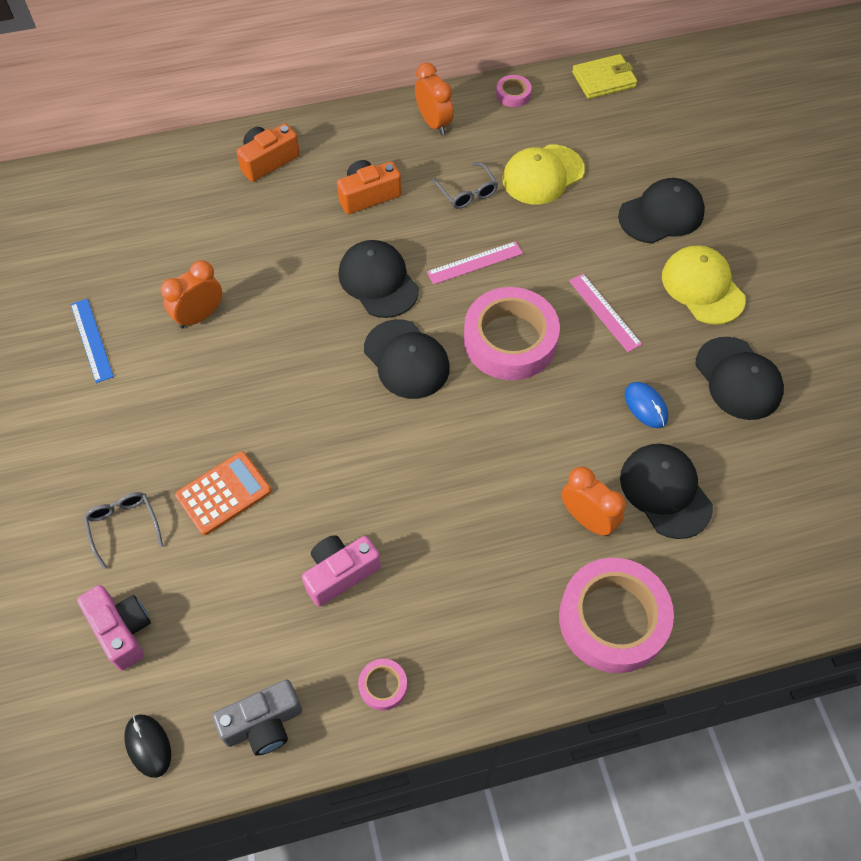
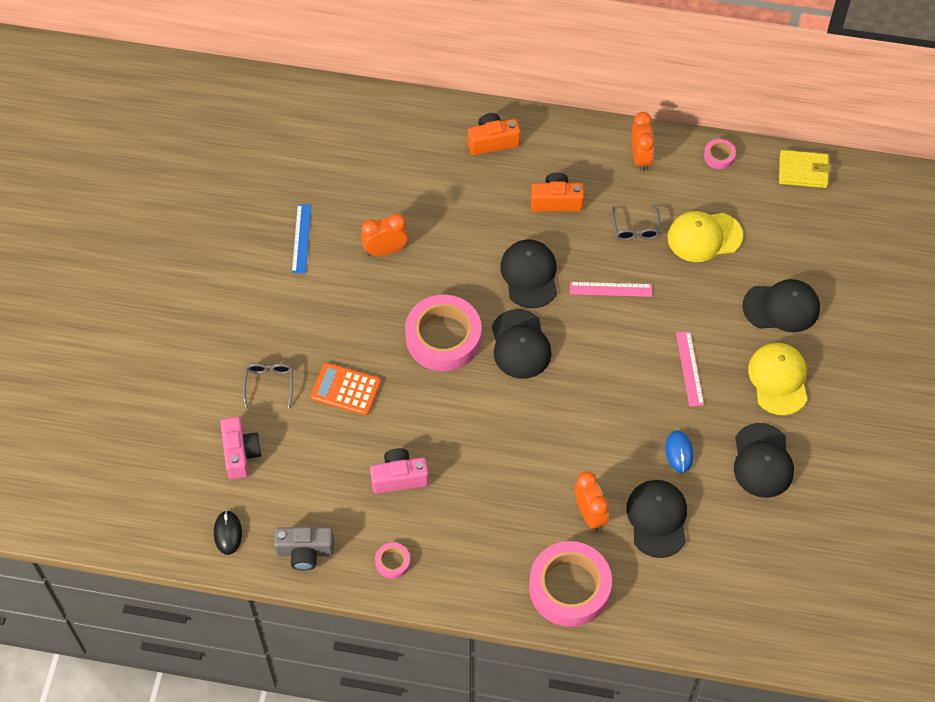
camera: 25 degrees right, 0 degrees up
orange calculator [175,451,272,535] -> orange calculator turned 150 degrees counterclockwise [311,363,381,416]
pink tape [464,287,560,380] -> pink tape moved to [405,295,482,371]

